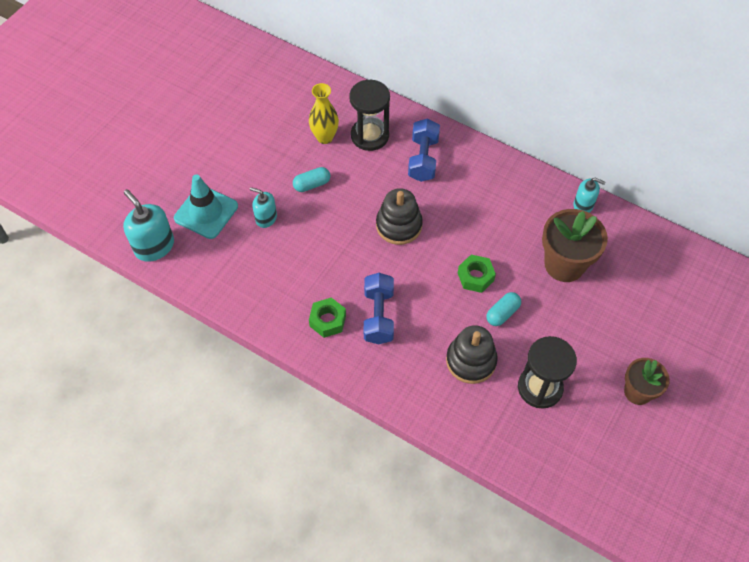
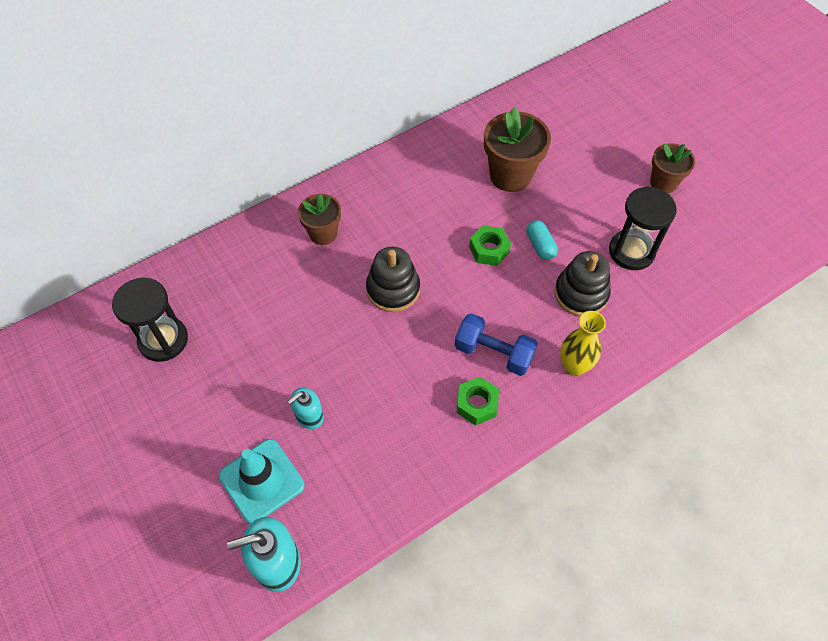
camera: 65 degrees left, 0 degrees up
turquoise capsule [293,167,330,192] -> none
yellow vase [309,83,339,144] -> yellow vase moved to [560,311,606,376]
black hourglass [349,80,390,151] -> black hourglass moved to [112,277,188,362]
blue dumbbell [408,119,440,182] -> brown flower pot [298,194,341,245]
turquoise soap dispenser [573,178,605,213] -> none

